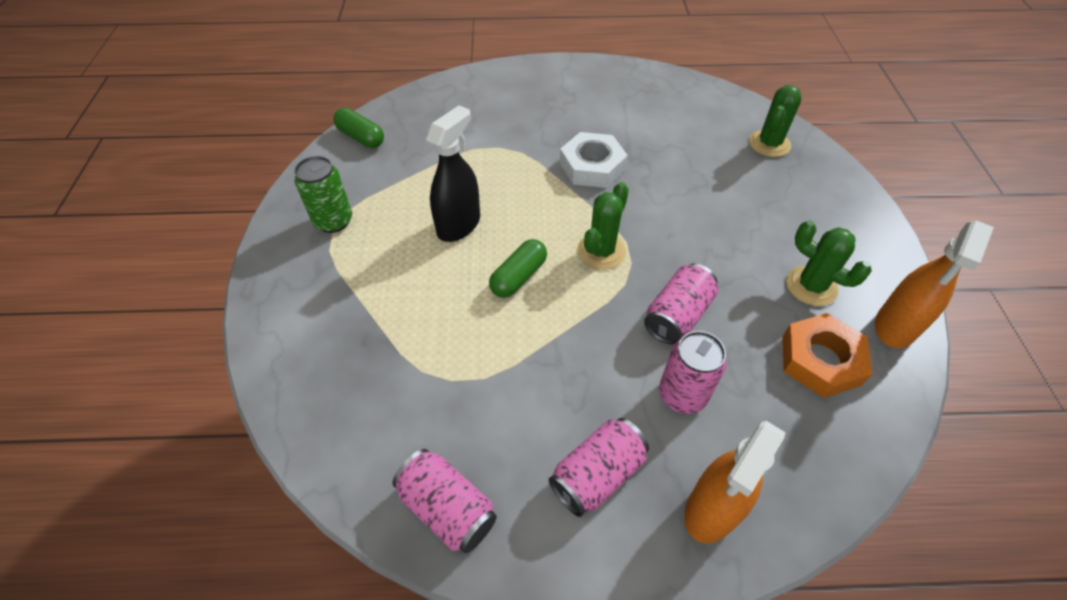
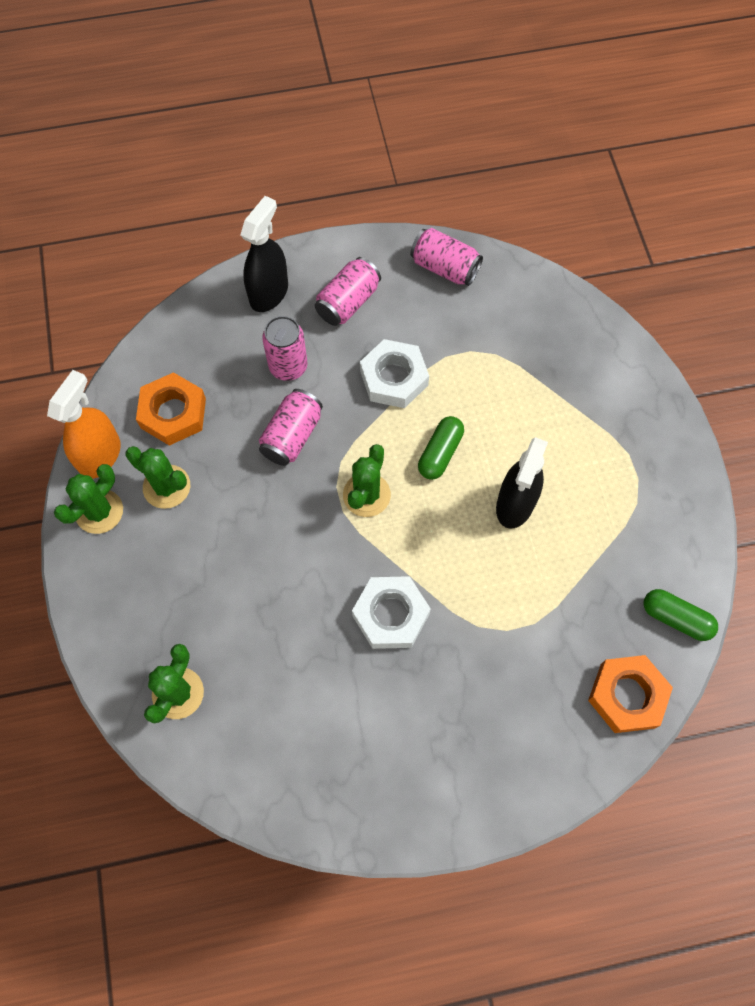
camera: 170 degrees right, 15 degrees up
green can [294,156,352,233] -> none
orange spray bottle [684,421,786,544] -> black spray bottle [241,196,288,312]
none -> green cactus [54,464,123,534]
none -> white nut [360,339,429,408]
none -> orange nut [588,655,673,733]

